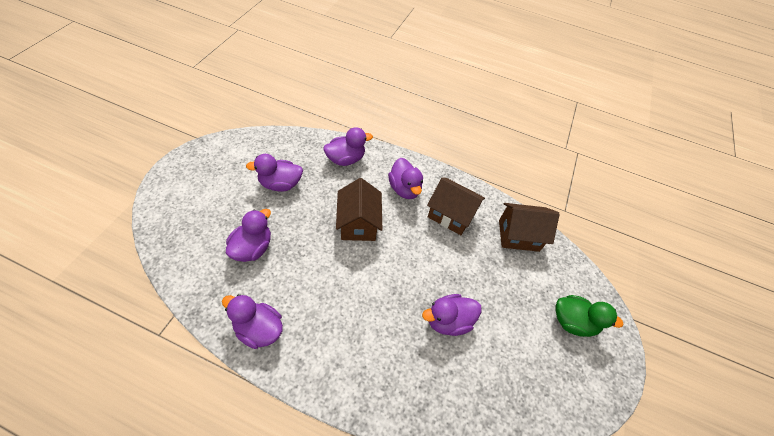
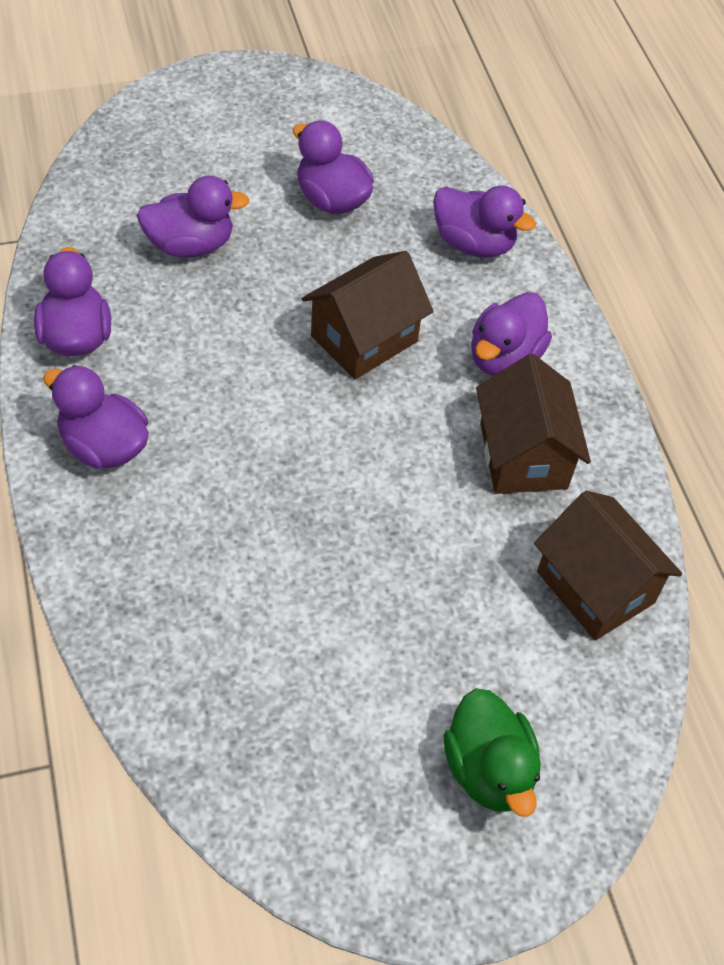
camera: 55 degrees right, 0 degrees up
purple duck [422,294,482,336] -> purple duck moved to [43,365,149,469]

